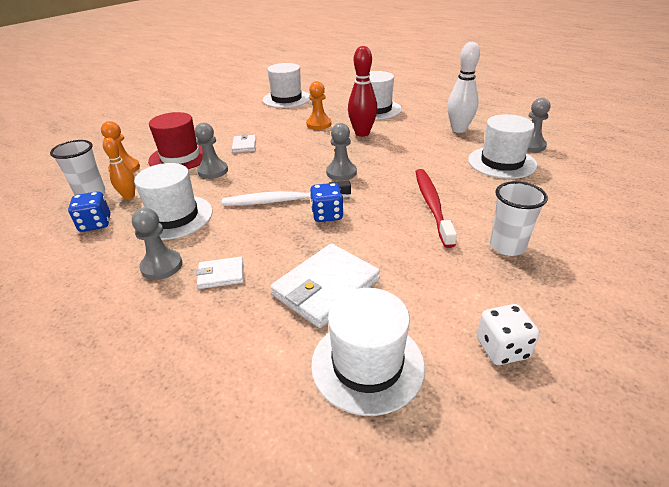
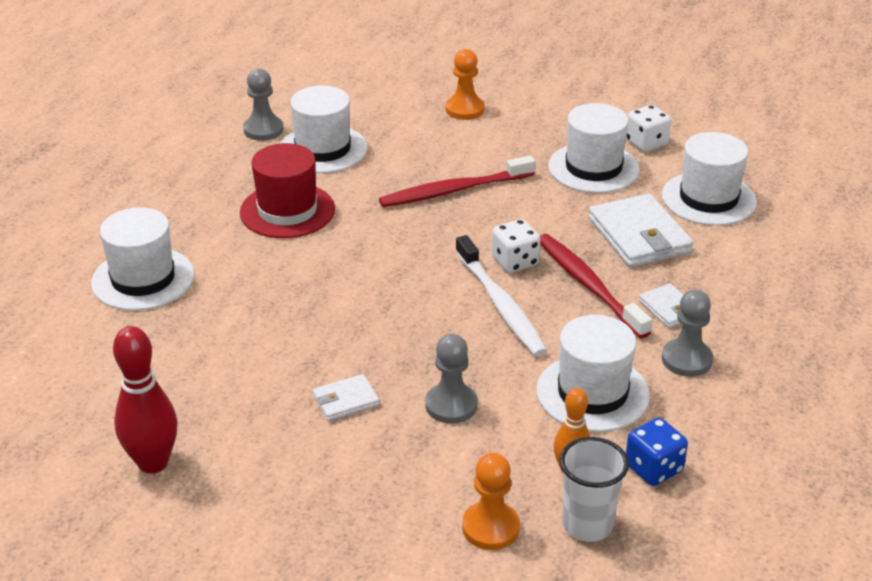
camera: 110 degrees left, 0 degrees up
red hat [148,112,203,169] -> red hat moved to [240,143,335,238]
white hat [263,63,310,108] -> white hat moved to [548,103,640,193]
white wallet [271,243,380,328] -> white wallet turned 45 degrees clockwise [589,194,694,267]
orange pawn [306,81,331,130] -> orange pawn moved to [446,49,485,120]
blue dice [310,183,344,222] -> white dice [492,219,540,273]
grey pawn [326,123,357,181] -> none
red bowling pin [348,46,378,137] -> red bowling pin moved to [113,326,178,474]
white bowling pin [447,42,480,133] -> none
white cup [490,181,548,256] -> none
none -> red toothbrush [540,234,652,338]

